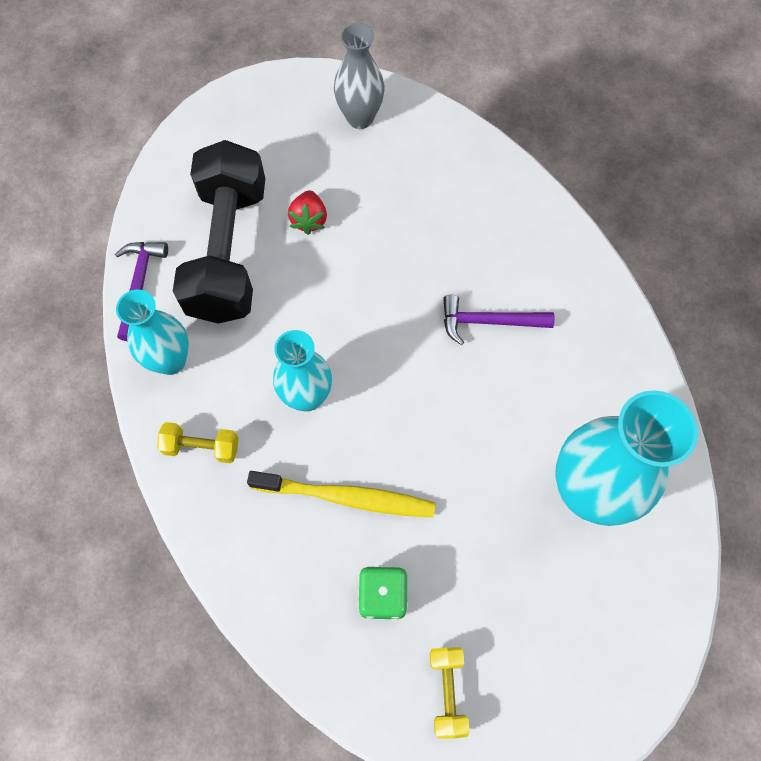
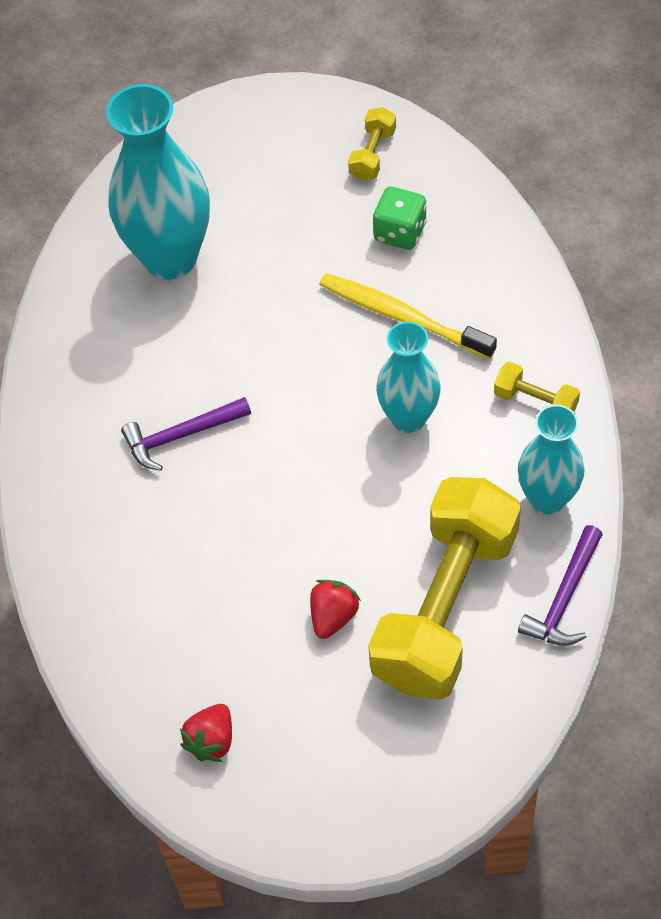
camera: 155 degrees left, 10 degrees down
black dumbbell [173,140,265,324] -> yellow dumbbell [368,477,521,700]
grey vase [334,23,385,129] -> red strawberry [180,704,232,762]
purple hammer [443,294,555,345] -> purple hammer turned 135 degrees clockwise [121,397,251,471]

